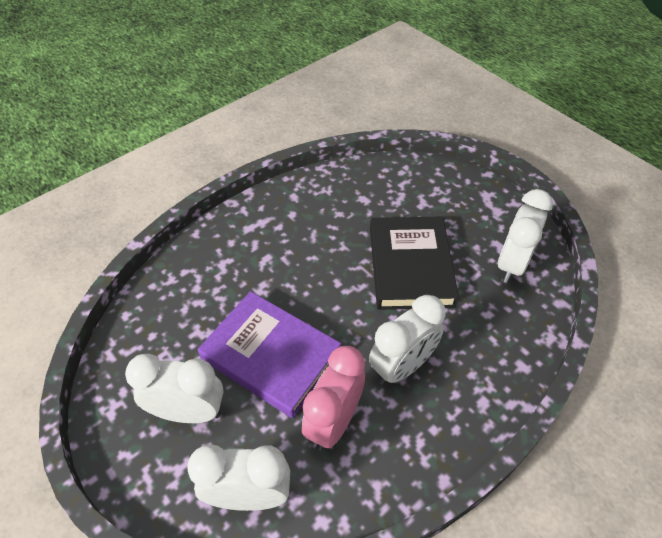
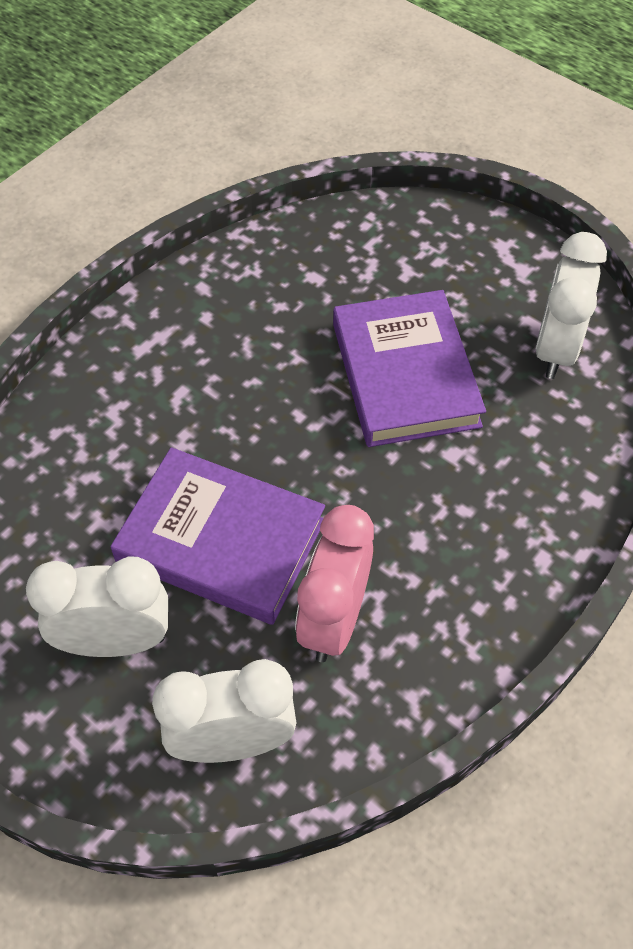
camera: 10 degrees left, 5 degrees up
white clock [369,295,446,385] -> none
black book [370,217,459,310] -> purple book [333,290,486,447]

